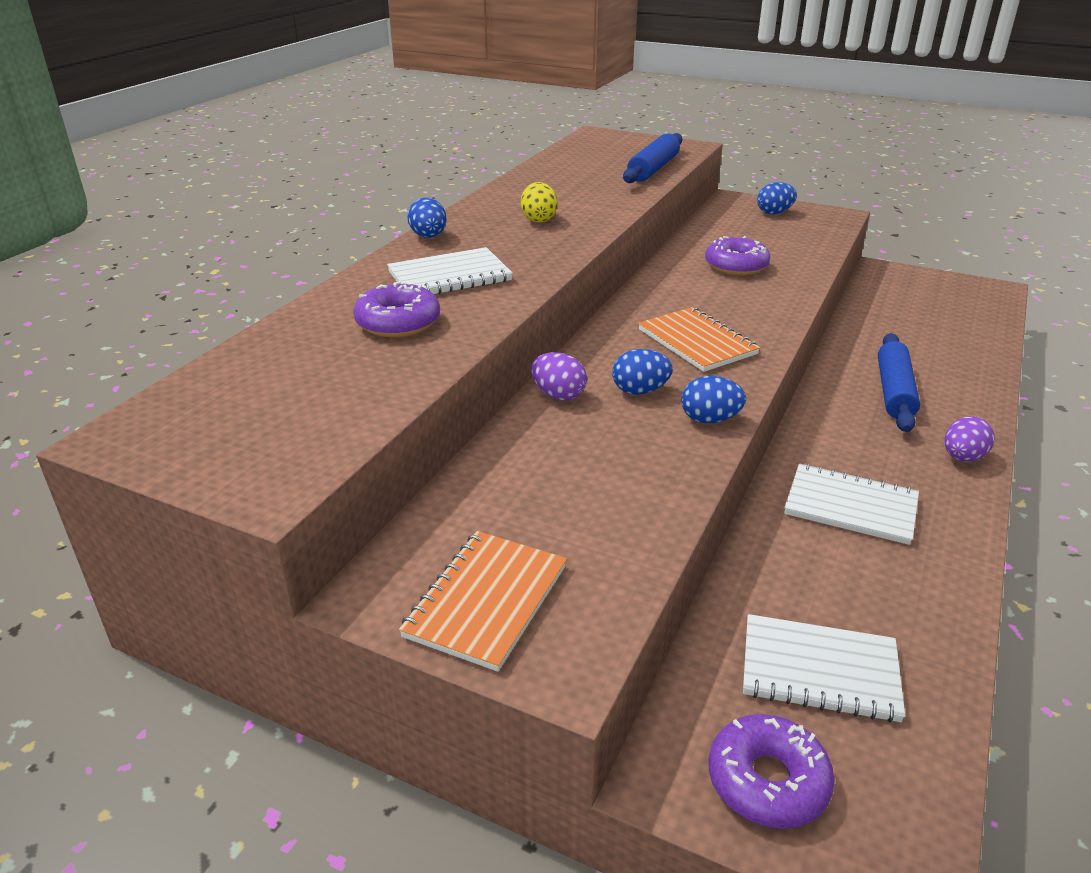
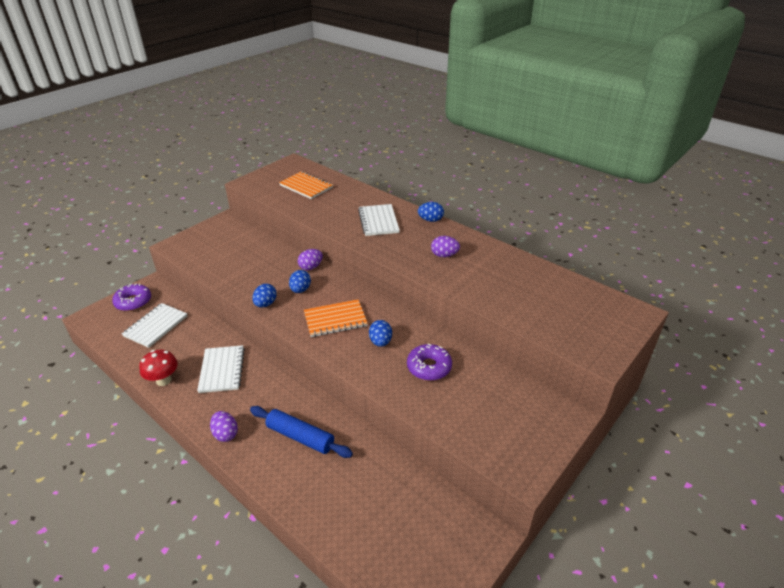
camera: 105 degrees right, 5 degrees up
purple donut [353,281,440,337] -> none
orange notebook [399,531,567,672] -> orange notebook moved to [279,171,333,199]
yellow egg [521,182,558,223] -> purple egg [431,236,460,257]
blue rolling pin [623,133,682,183] -> none
blue egg [757,182,797,214] -> blue egg moved to [369,320,392,347]
white notebook [784,463,919,545] -> white notebook turned 45 degrees counterclockwise [197,345,245,393]
none -> red mushroom [139,350,178,386]

